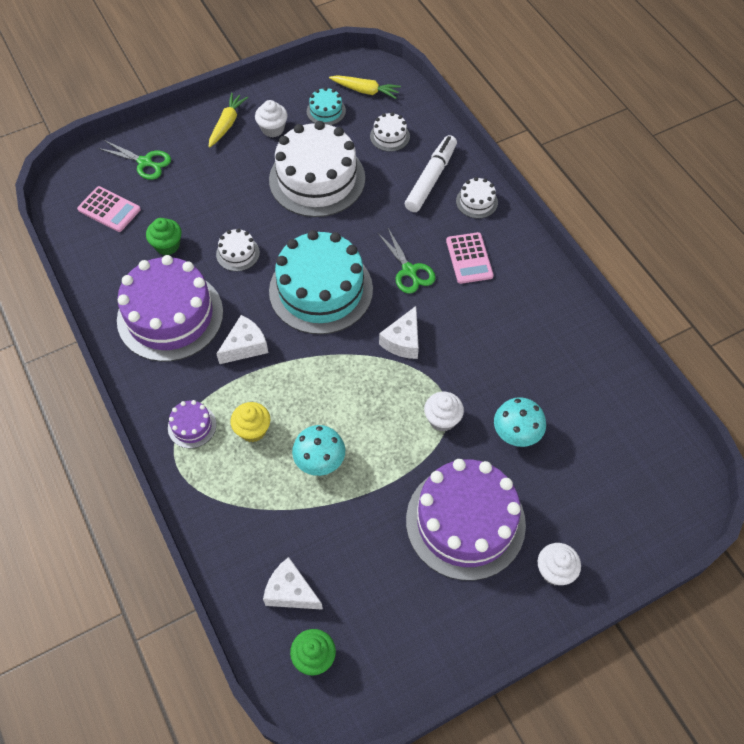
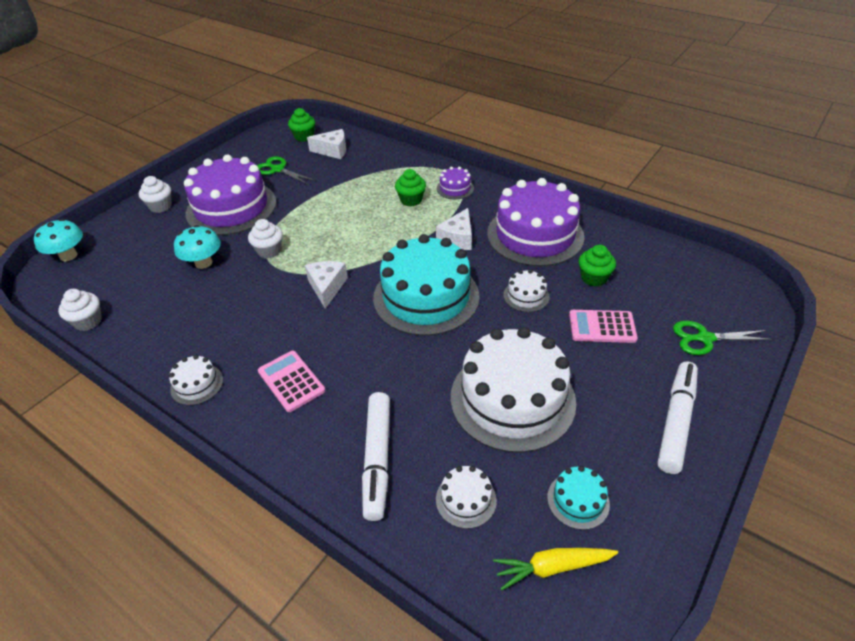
camera: 155 degrees right, 15 degrees down
pink calculator [77,186,141,232] -> pink calculator moved to [569,310,638,343]
yellow carrot [209,93,248,148] -> white marker [658,362,698,474]
yellow cupcake [230,402,270,442] -> green cupcake [395,169,426,206]
white cupcake [255,100,288,137] -> white cupcake moved to [58,289,102,331]
turquoise mushroom [292,425,345,476] -> turquoise mushroom moved to [34,219,83,261]
green scissors [377,228,436,294] -> green scissors moved to [257,156,315,184]
white cake [456,177,498,219] -> white cake moved to [169,355,223,405]

